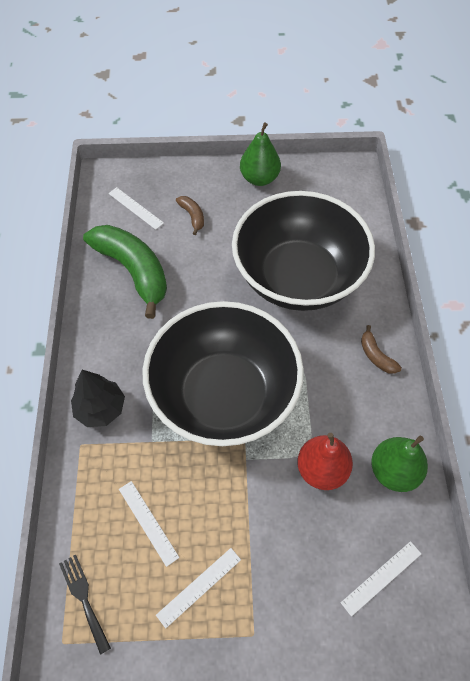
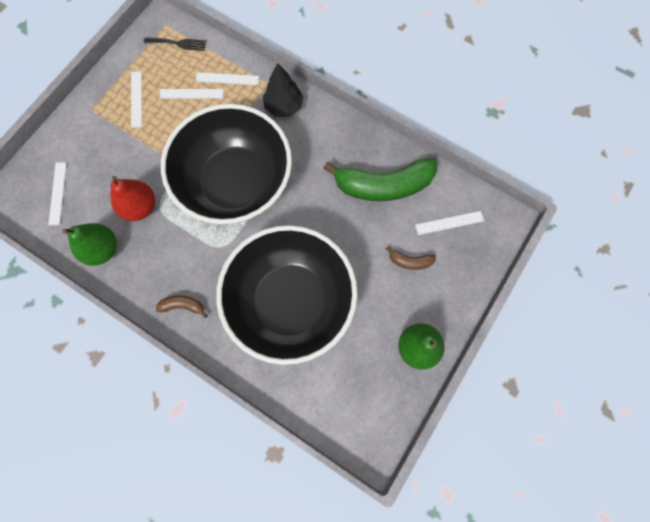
camera: 125 degrees right, 15 degrees up
none -> white ruler [196,72,259,85]

